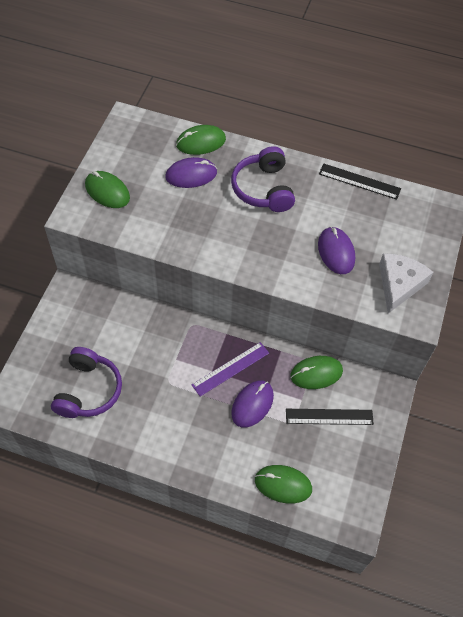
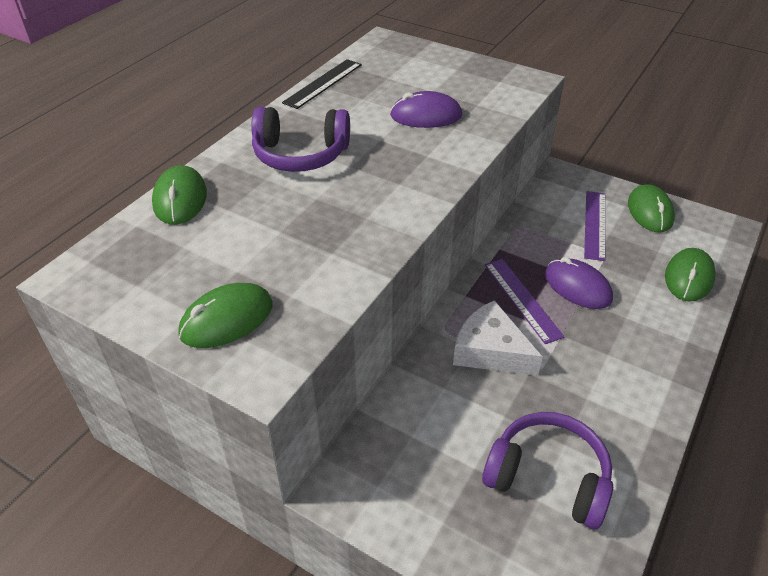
camera: 75 degrees left, 15 degrees down
purple mouse [165,157,217,188] -> none
black ruler [286,409,374,425] -> purple ruler [584,191,605,261]
green mouse [290,356,343,389] -> green mouse moved to [628,184,675,233]
white cheese [379,253,434,313] -> white cheese moved to [453,300,543,376]

